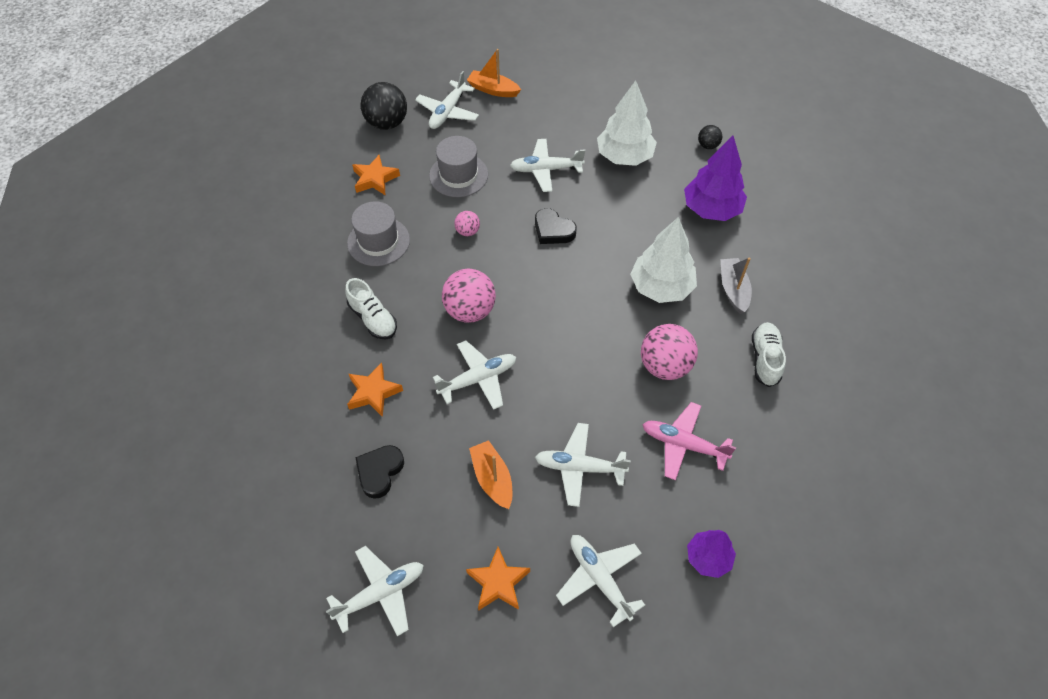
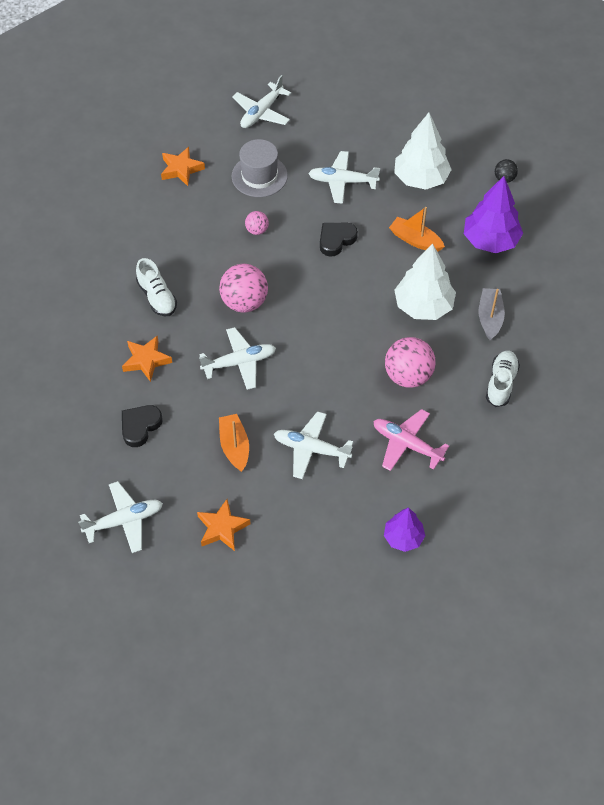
camera: 10 degrees right, 0 degrees up
grey hat [347,201,410,266] -> none
black ball [361,82,407,130] -> none
orange boat [467,49,521,97] -> orange boat moved to [389,207,445,252]
black heart [535,208,577,244] -> black heart turned 90 degrees clockwise [320,223,358,257]
white plane [556,535,645,627] -> none

